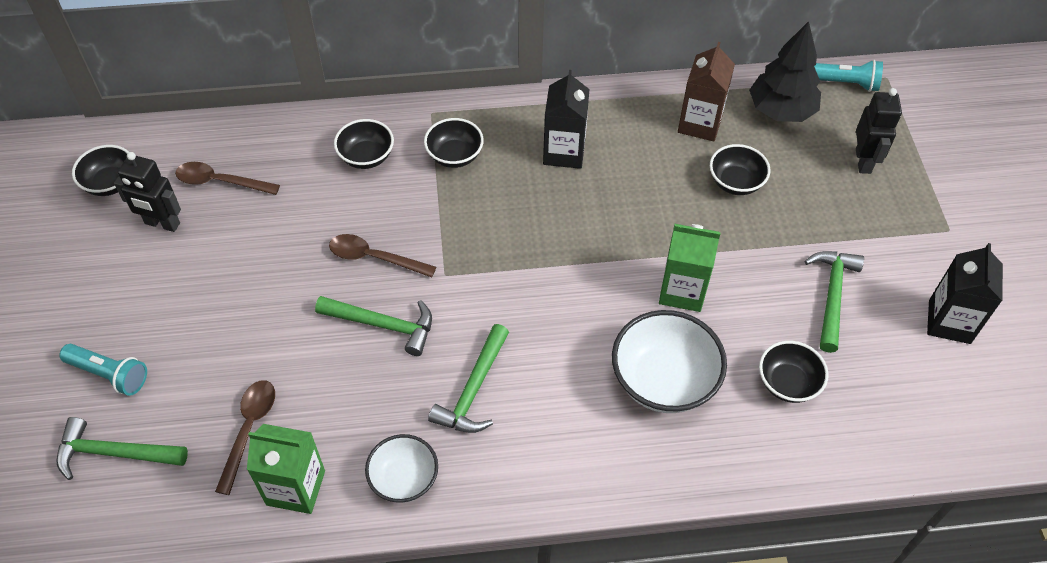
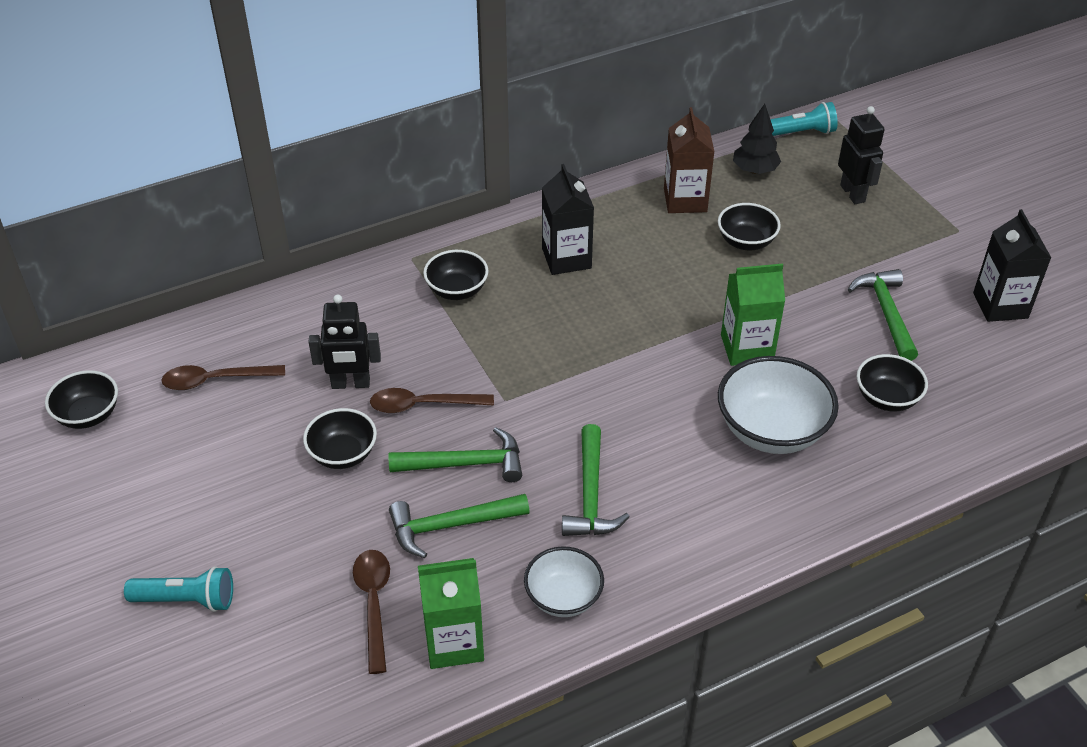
camera: 20 degrees left, 10 degrees down
green hammer [57,417,188,480] -> green hammer moved to [389,494,530,558]
black robot [114,152,181,232] -> black robot moved to [309,294,381,389]
black bowl [334,119,394,169] -> black bowl moved to [303,408,377,469]
black tree [749,21,821,122] -> black tree [733,104,781,174], size x0.66

